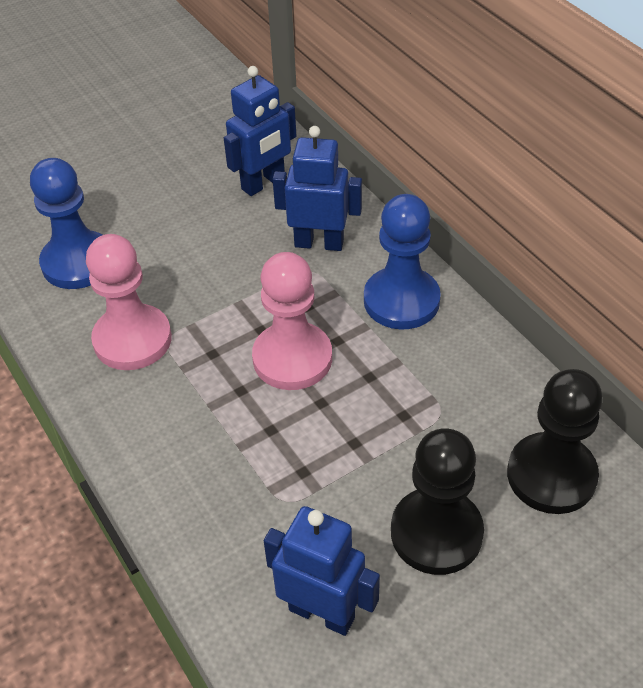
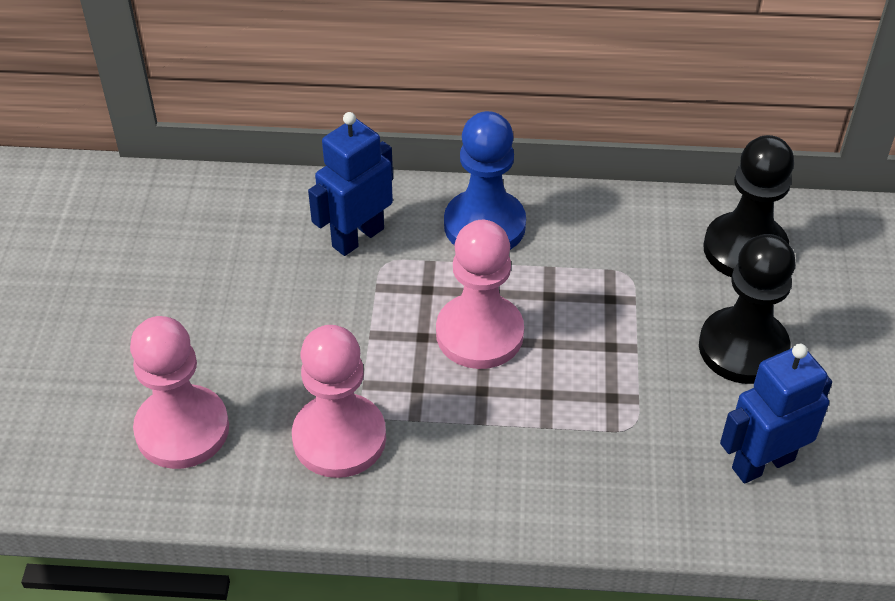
camera: 55 degrees left, 0 degrees up
blue pawn [30,158,102,289] -> pink pawn [130,316,229,469]
blue robot [224,66,296,196] -> none

